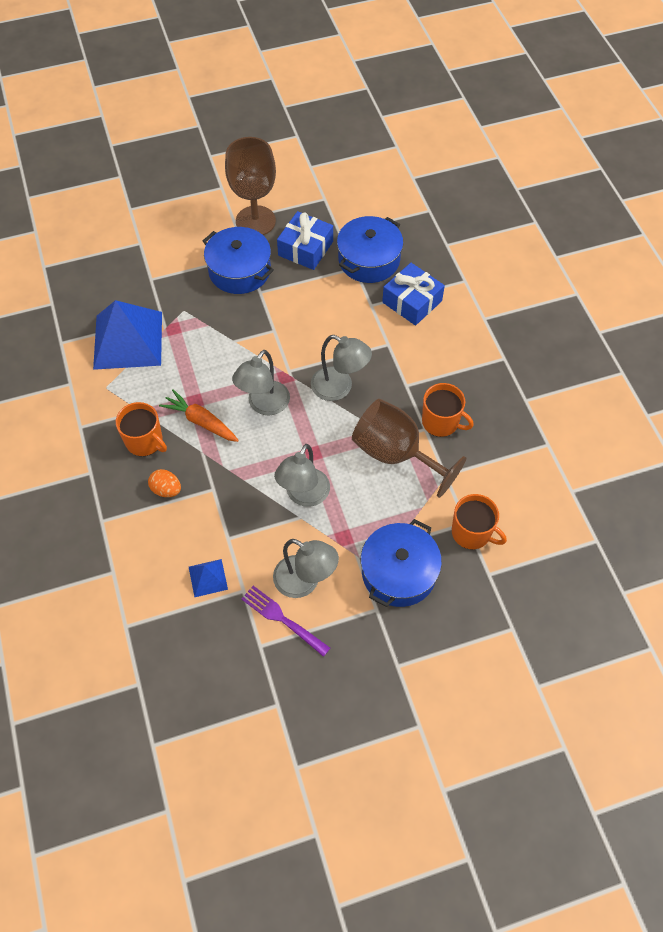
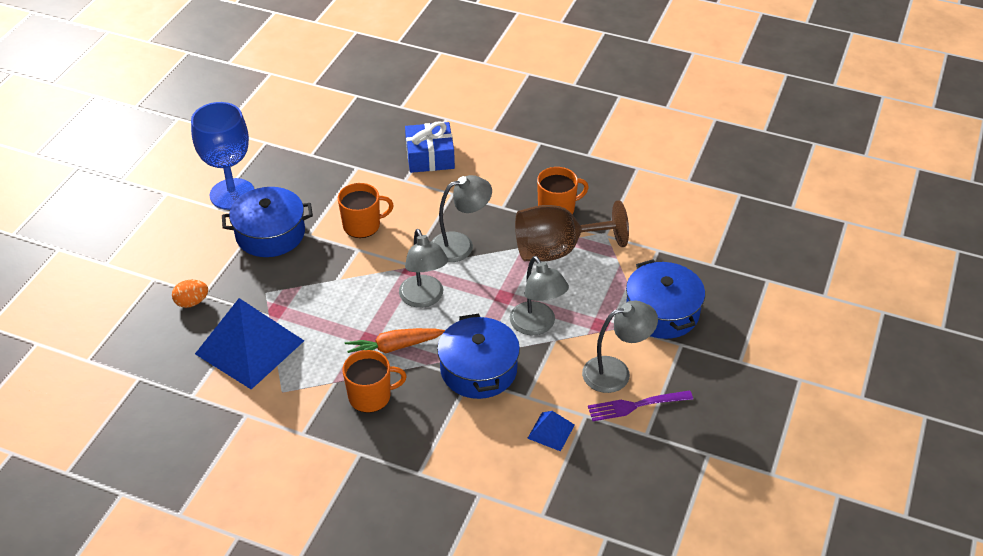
camera: 50 degrees left, 15 degrees down
orange egg [148,469,181,497] -> orange egg moved to [172,280,208,308]
brown goblet [225,137,276,235] -> blue goblet [191,102,254,210]
blue gift [277,211,333,270] -> none
blue pot [337,216,403,283] -> blue pot moved to [437,314,520,399]
orange mug [452,494,507,549] -> orange mug moved to [338,183,394,238]

